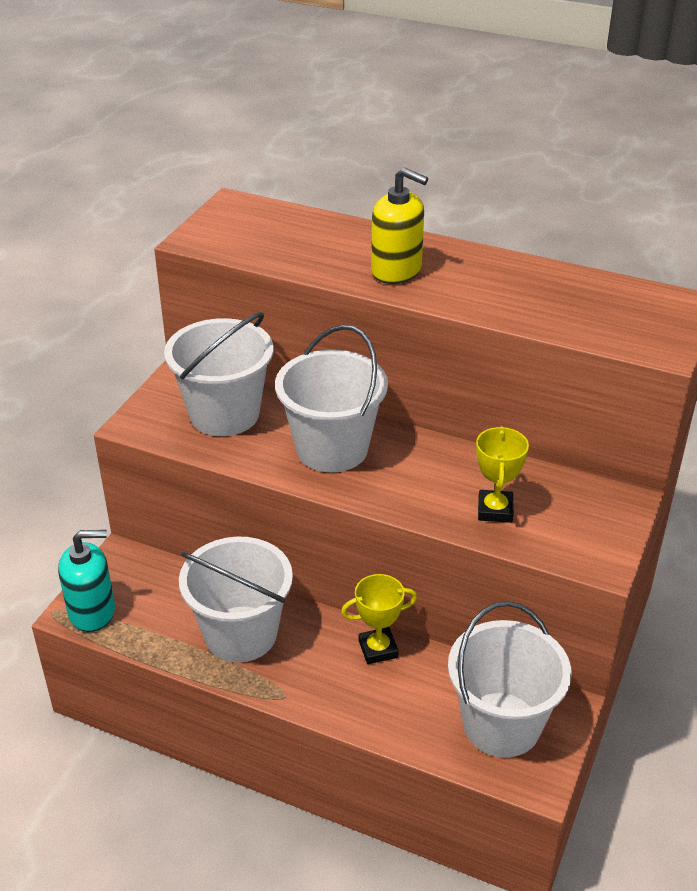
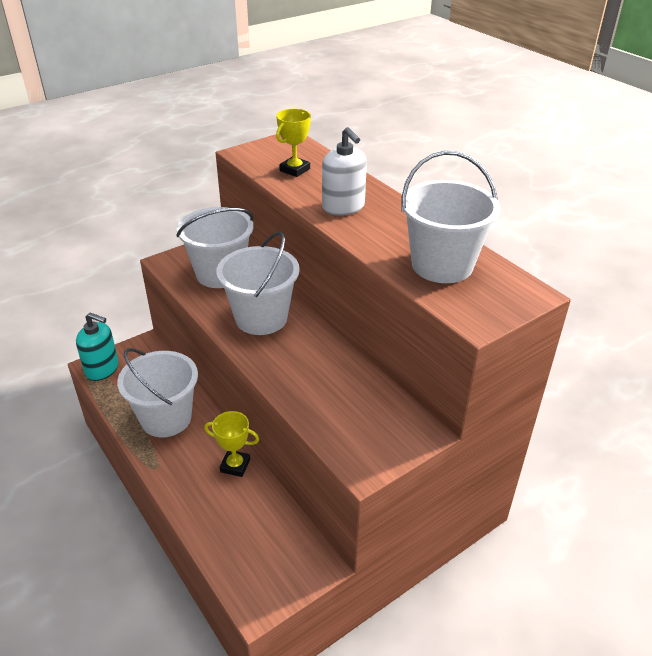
camera: 30 degrees right, 0 degrees up
yellow soap dispenser [371,168,428,284] -> white soap dispenser [322,127,367,216]
white bucket [448,601,572,757] -> white bucket moved to [402,151,501,283]
yellow trophy [476,426,529,523] -> yellow trophy moved to [276,109,311,177]

